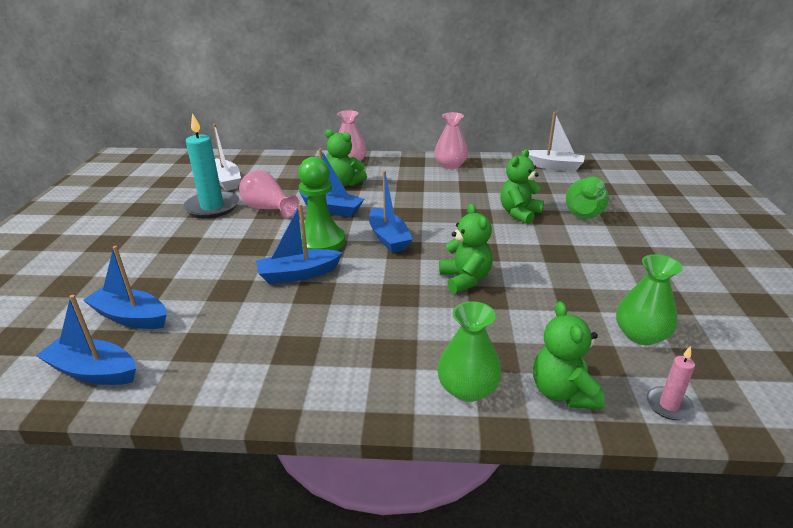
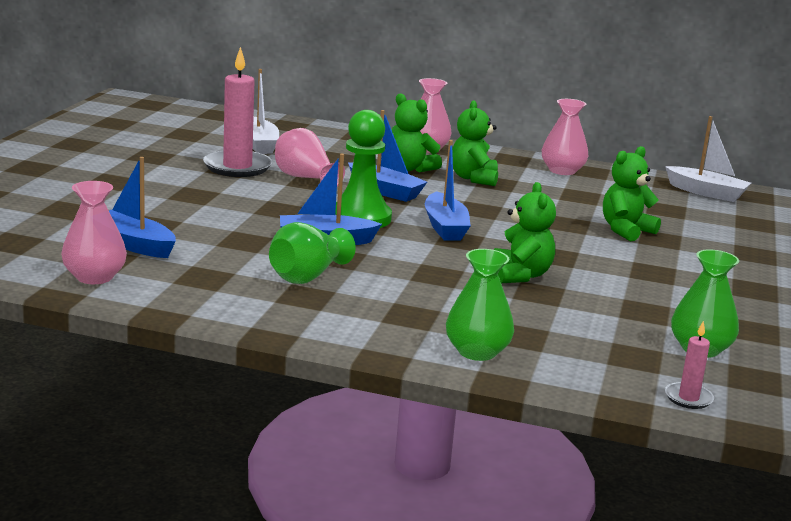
camera: 10 degrees right, 10 degrees down
blue boat [36,295,136,385] -> pink vase [61,181,127,284]
turquoise candle [183,113,239,218] -> pink candle [203,47,272,177]
green teddy bear [533,301,605,409] -> green teddy bear moved to [452,100,498,186]
green vase [566,176,609,219] -> green vase moved to [269,222,356,284]

